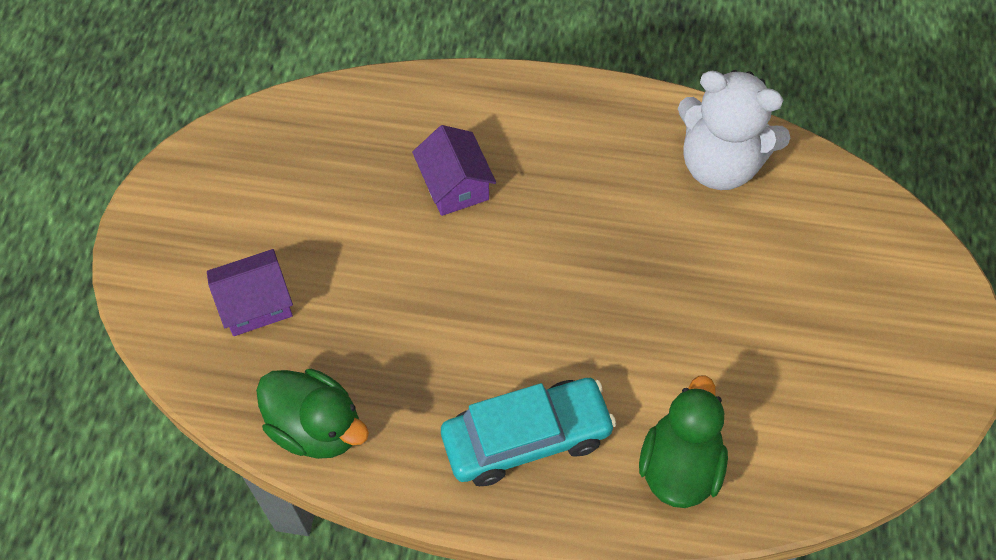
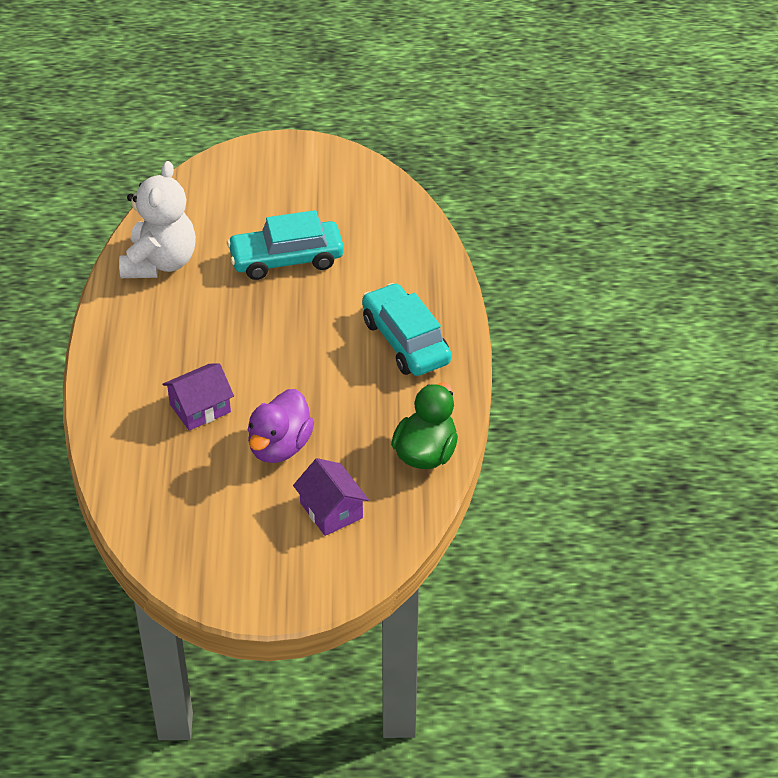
camera: 100 degrees left, 15 degrees down
green duck [639,375,728,508] -> none
none -> turquoise car [227,210,344,280]
none -> purple duck [248,389,314,463]

